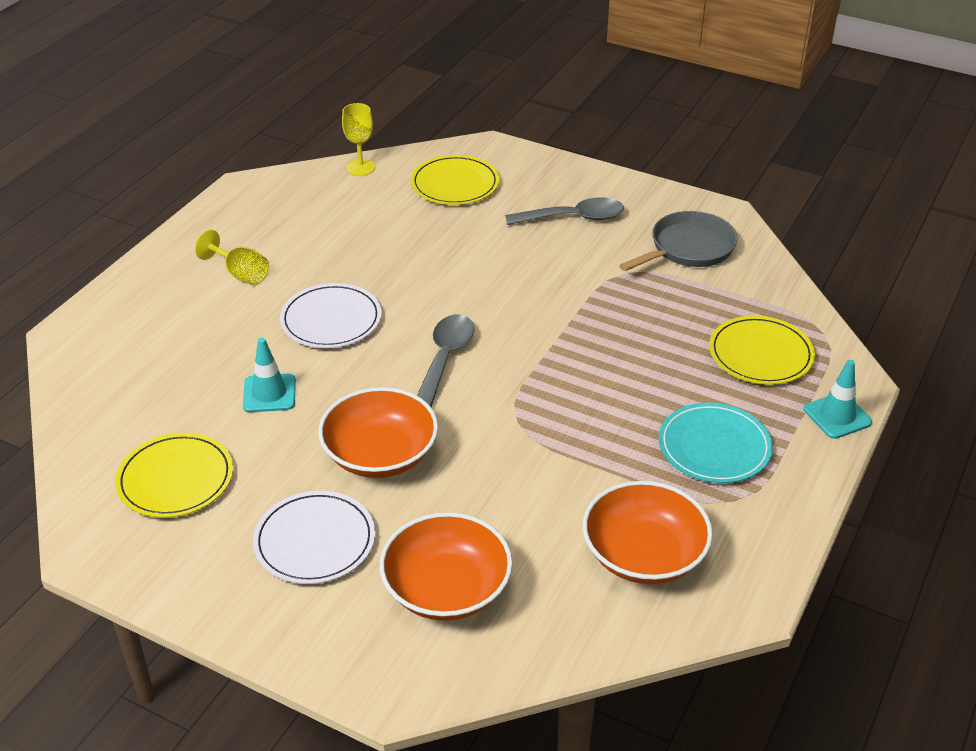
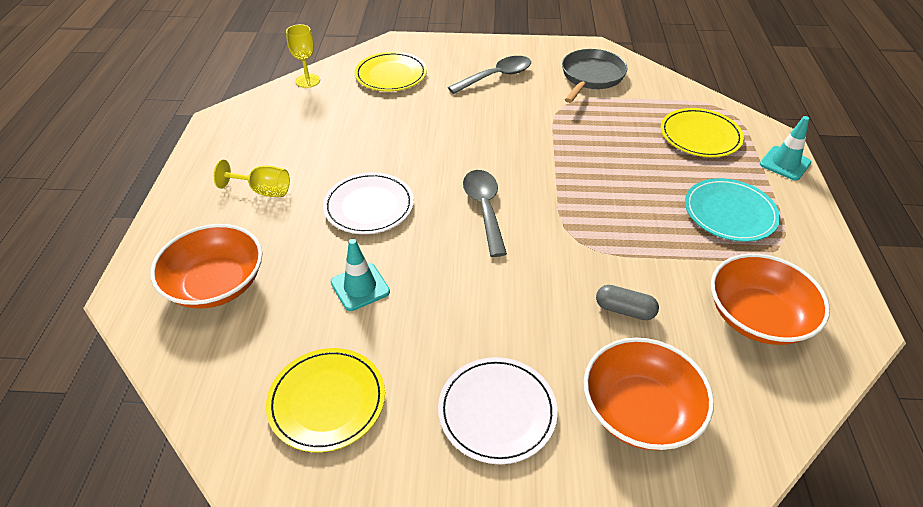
camera: 25 degrees left, 5 degrees up
orange bowl [318,387,438,478] -> orange bowl moved to [150,224,262,308]
none -> grey capsule [596,285,659,320]

